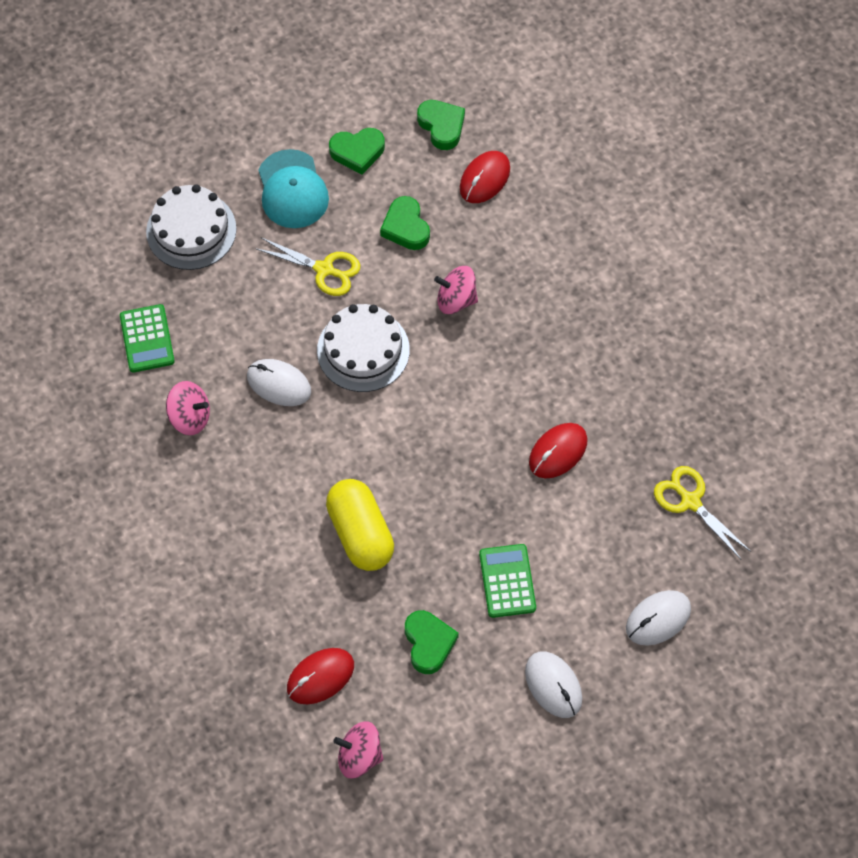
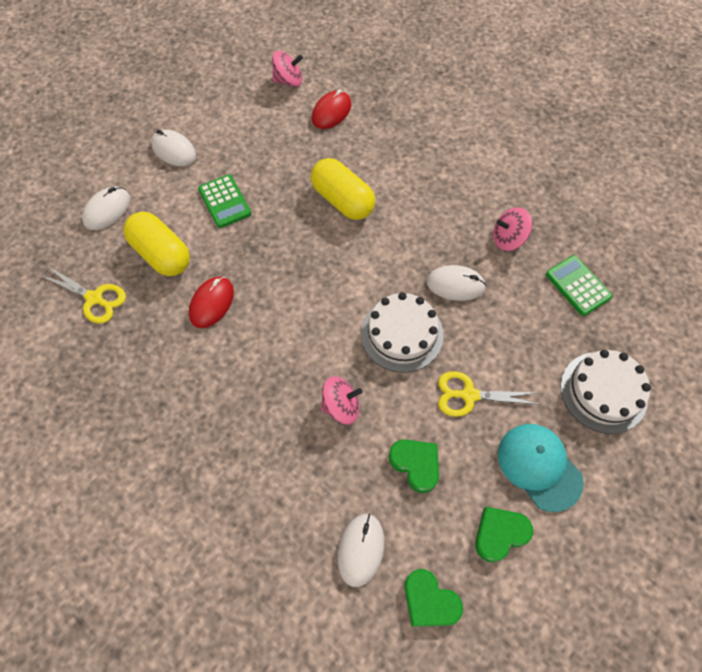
camera: 160 degrees right, 0 degrees up
green heart [405,610,459,674] -> none
red mouse [460,151,510,203] -> white mouse [337,513,385,587]
none -> yellow capsule [123,212,190,276]

